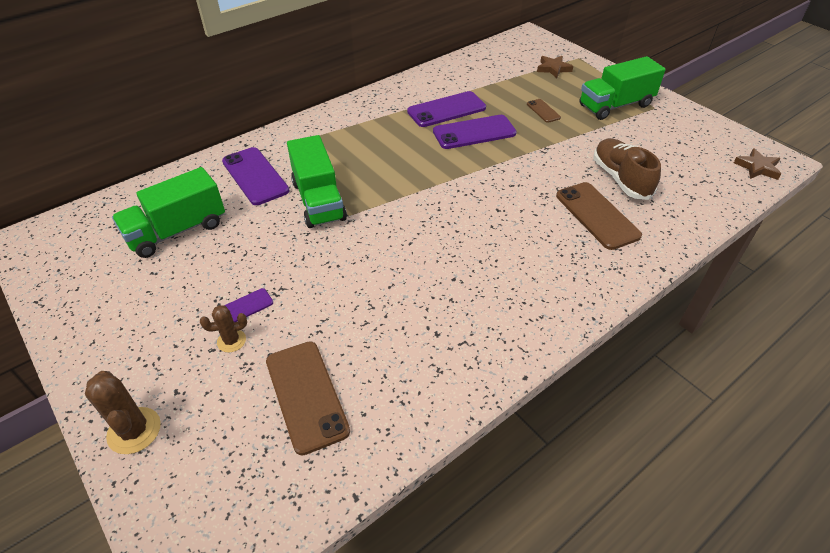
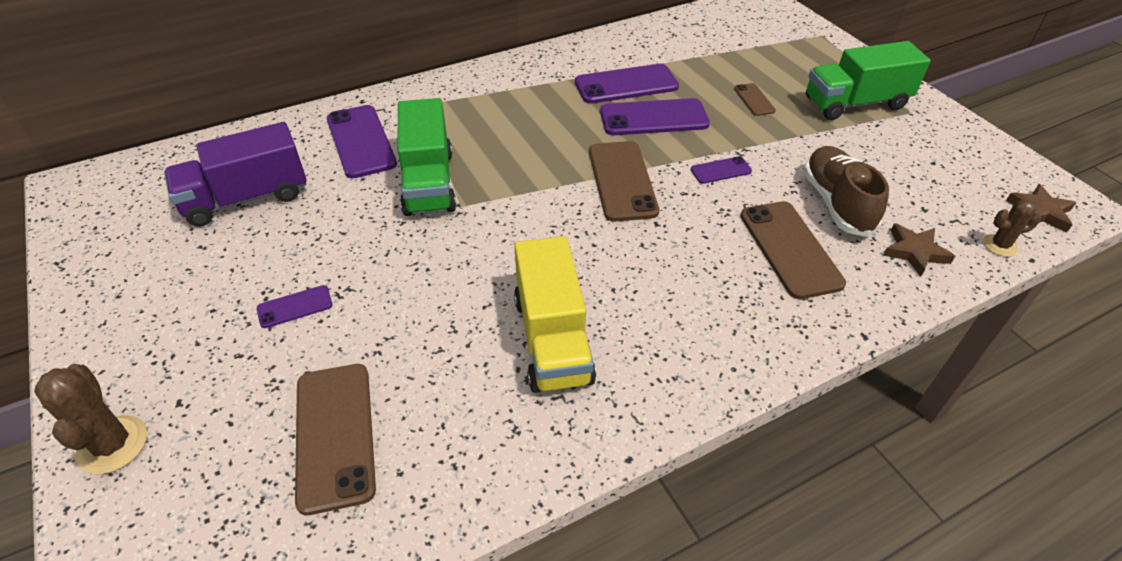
camera: 10 degrees right, 0 degrees up
green truck [112,167,225,258] -> purple truck [164,122,307,227]
brown cactus [200,305,247,352] -> brown cactus moved to [983,199,1041,257]
brown star [537,56,573,78] -> brown star moved to [883,223,955,277]
none -> yellow truck [514,236,596,393]
none -> brown phone [589,141,659,222]
none -> purple phone [691,156,752,184]

